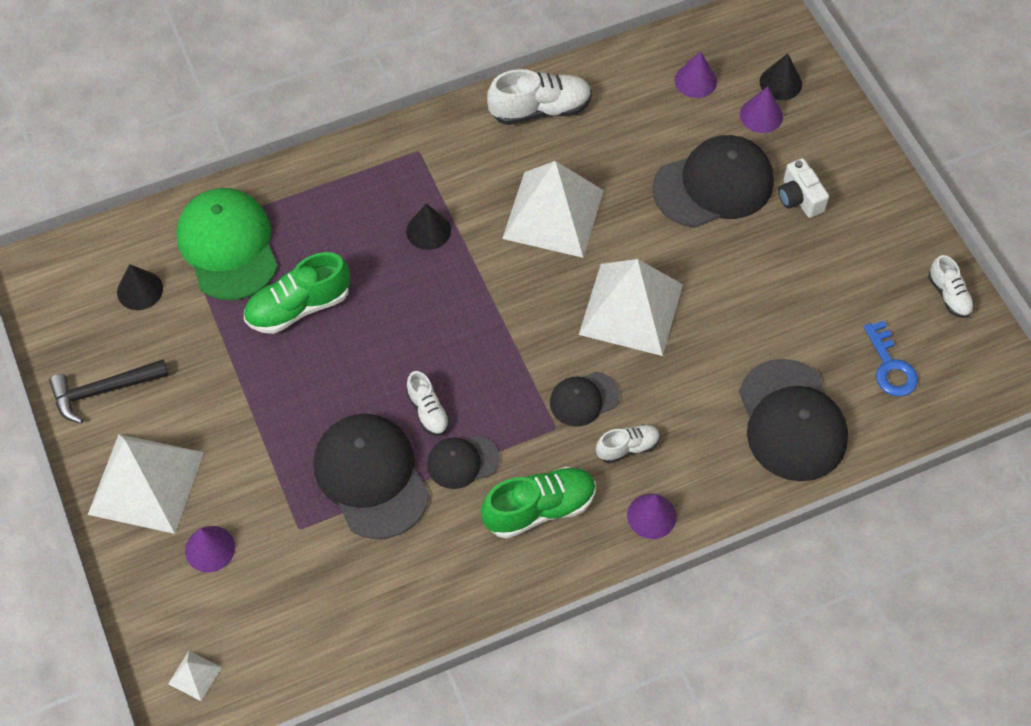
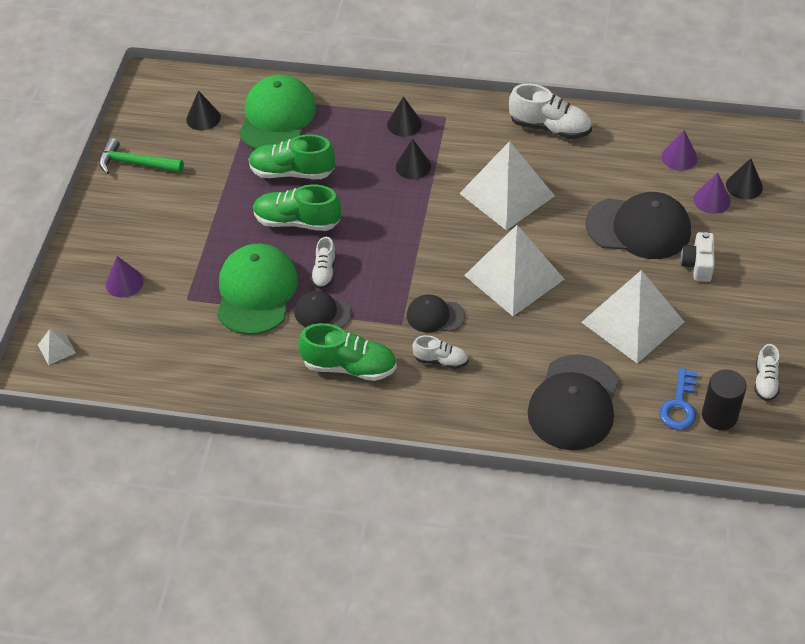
camera: 35 degrees right, 10 degrees down
black hammer [49,359,169,423] -> green hammer [99,138,184,174]
white pyramid [88,434,204,534] -> white pyramid moved to [581,270,684,363]
black cap [314,414,429,539] -> green cap [217,244,298,335]
purple cone [627,493,676,539] -> none
none -> green shoe [253,184,341,231]
none -> black cone [387,96,422,137]
none -> black cylinder [702,369,747,430]

